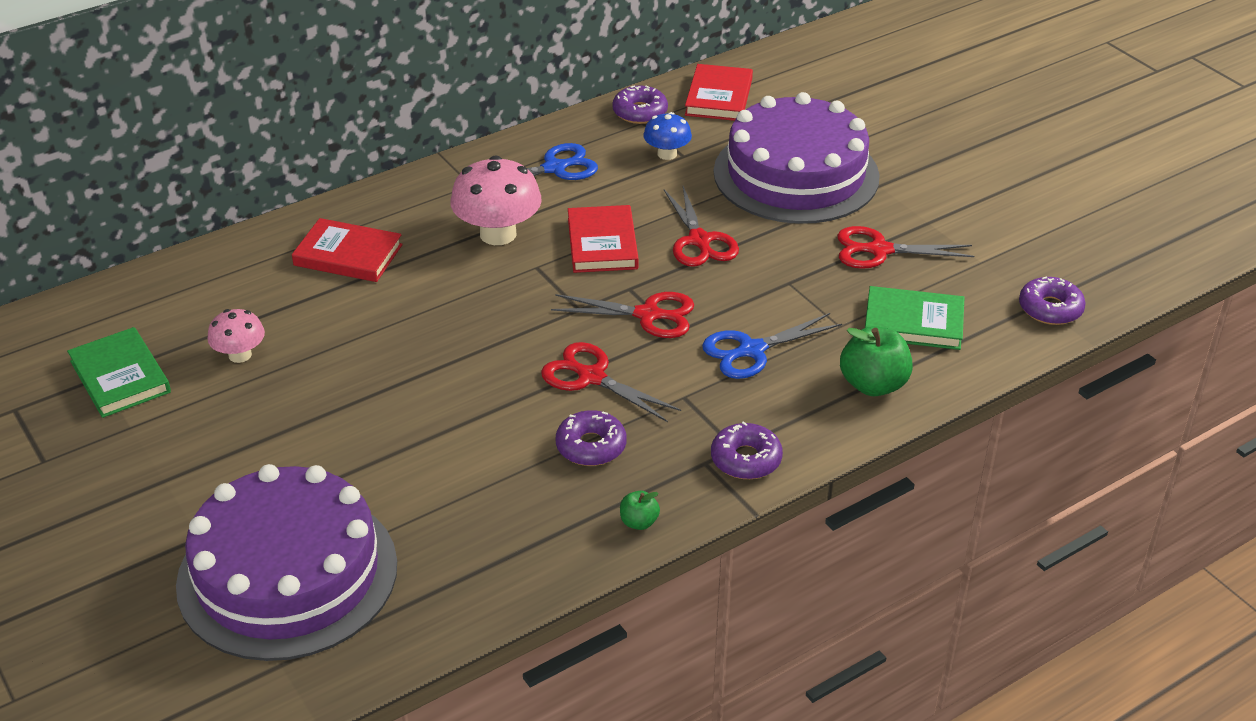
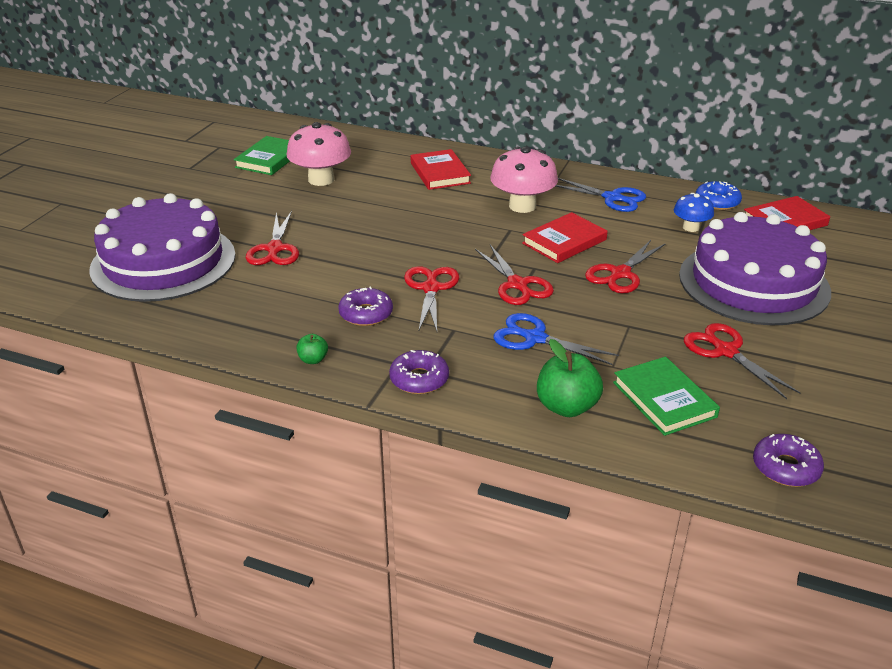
camera: 55 degrees right, 5 degrees down
pink mushroom [207,309,265,363] -> pink mushroom [286,122,351,186], size x1.75
purple donut [612,86,668,124] -> blue donut [695,181,742,210]
none -> red scissors [246,211,299,265]

